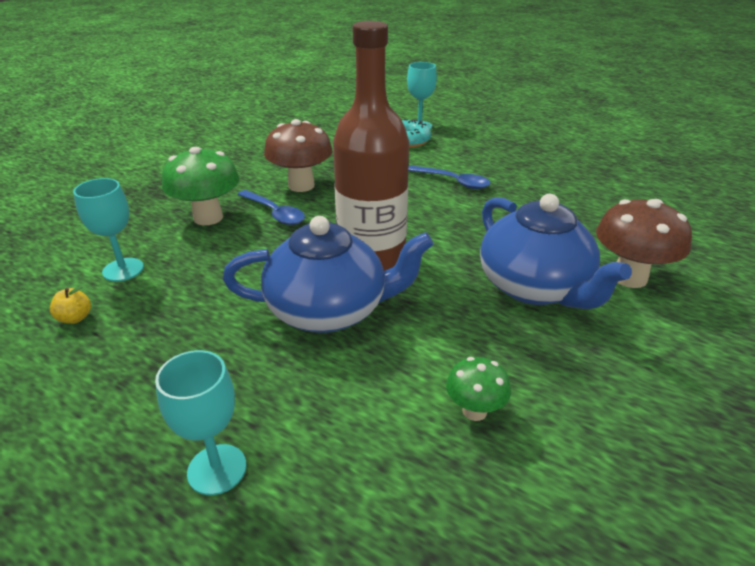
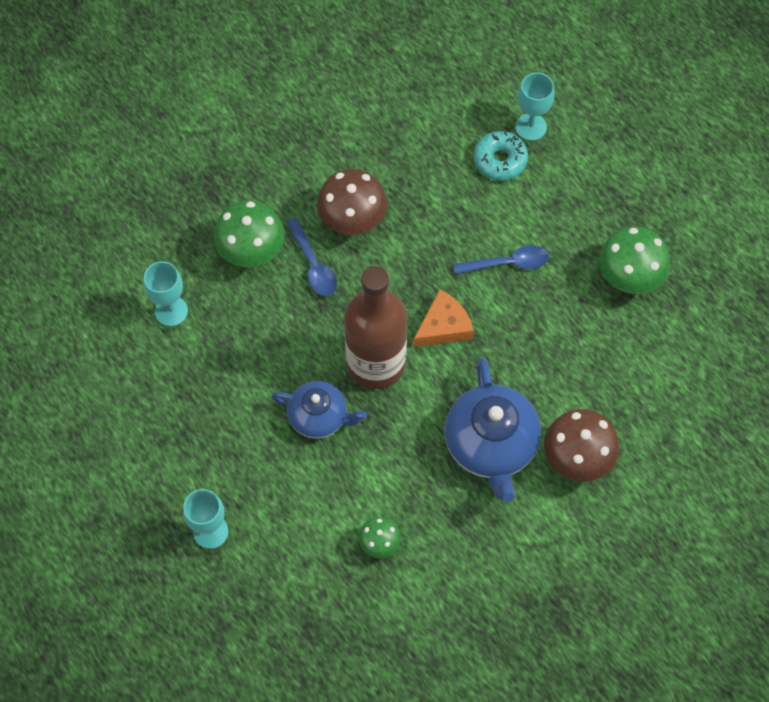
camera: 20 degrees right, 30 degrees up
yellow apple [50,286,91,324] -> none
blue teapot [223,216,434,333] -> blue teapot [271,381,367,439], size x0.62
blue spoon [408,165,491,189] -> blue spoon turned 60 degrees counterclockwise [453,245,549,275]
none -> orange cheese [413,290,474,347]
none -> green mushroom [599,226,670,294]

